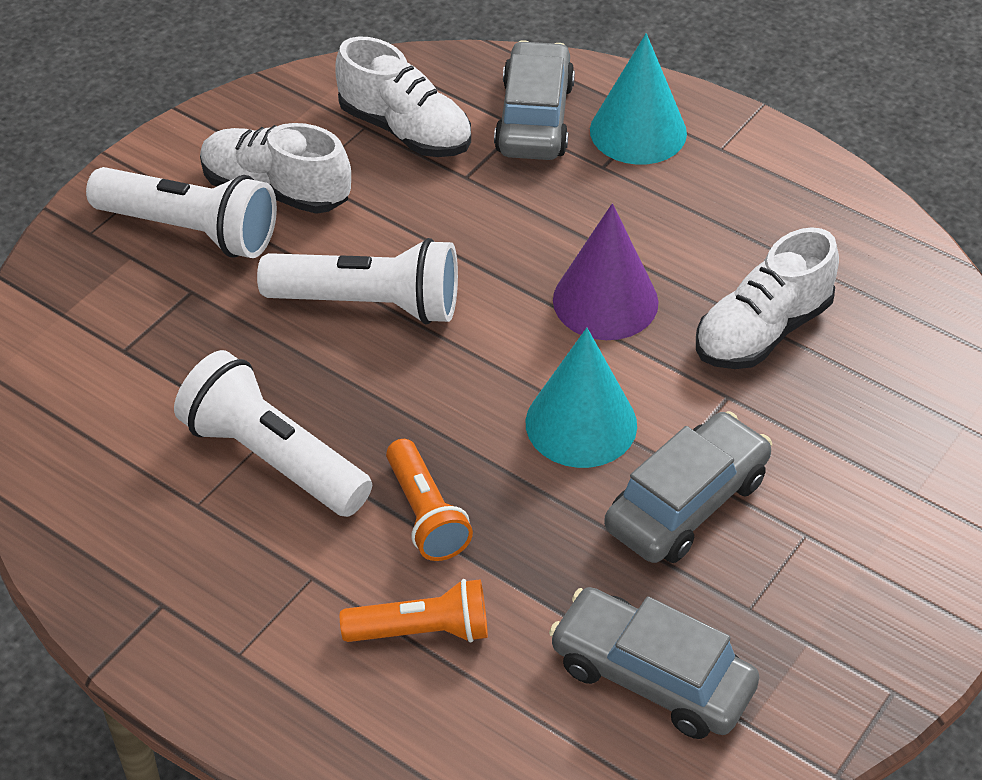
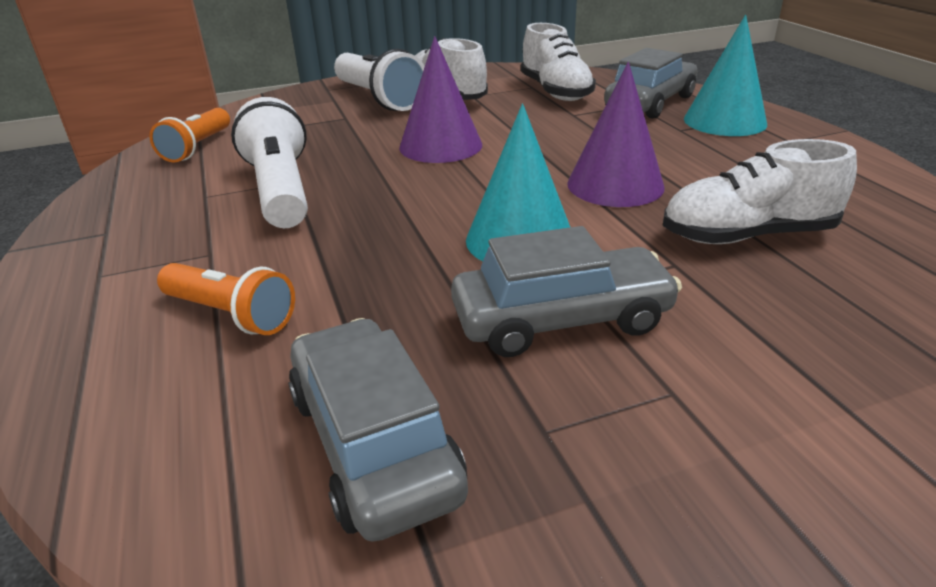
camera: 35 degrees right, 15 degrees down
white flashlight [257,238,458,324] -> purple cone [399,36,482,163]
orange flashlight [386,439,473,561] -> orange flashlight moved to [149,108,230,162]

